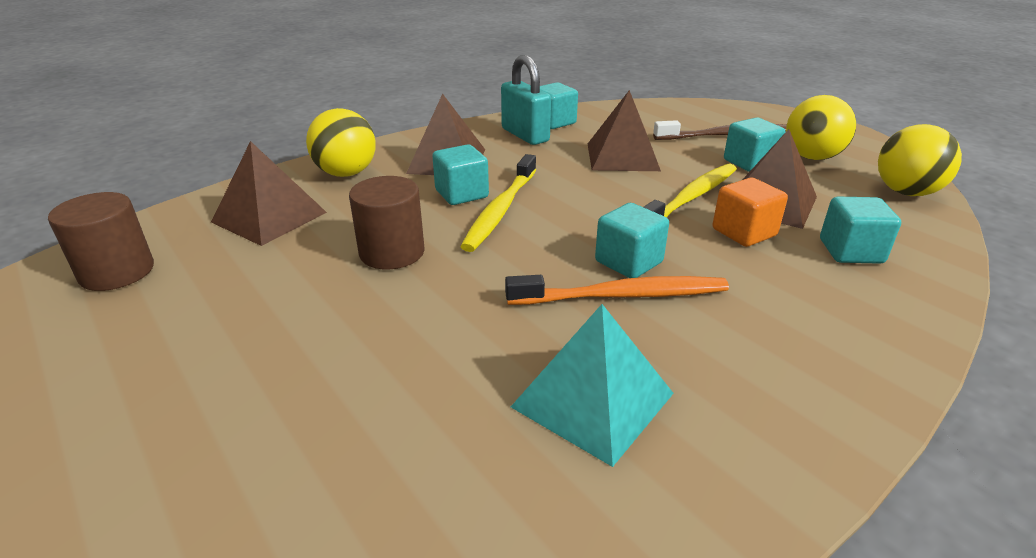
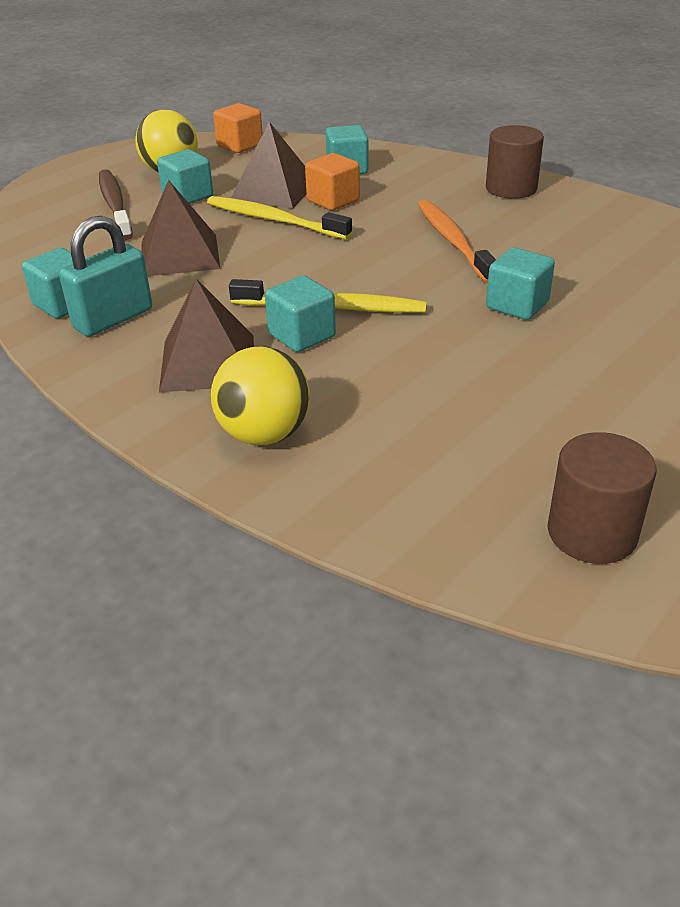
camera: 100 degrees left, 5 degrees up
brown pyramid [211,141,327,246] -> none
brown cylinder [349,176,425,270] -> brown cylinder moved to [486,125,544,199]
turquoise pyramid [511,304,674,467] -> none
turquoise cube [595,203,669,278] -> turquoise cube moved to [486,248,555,320]
yellow ball [878,124,962,196] -> orange cube [213,103,263,153]

